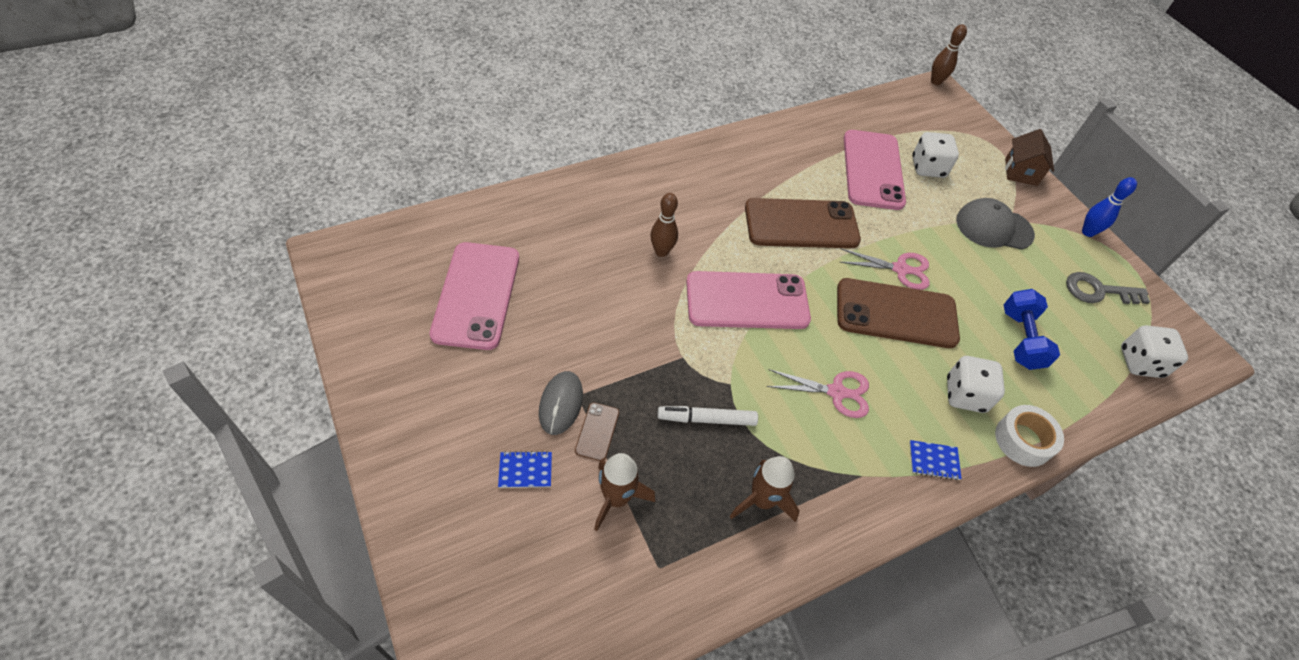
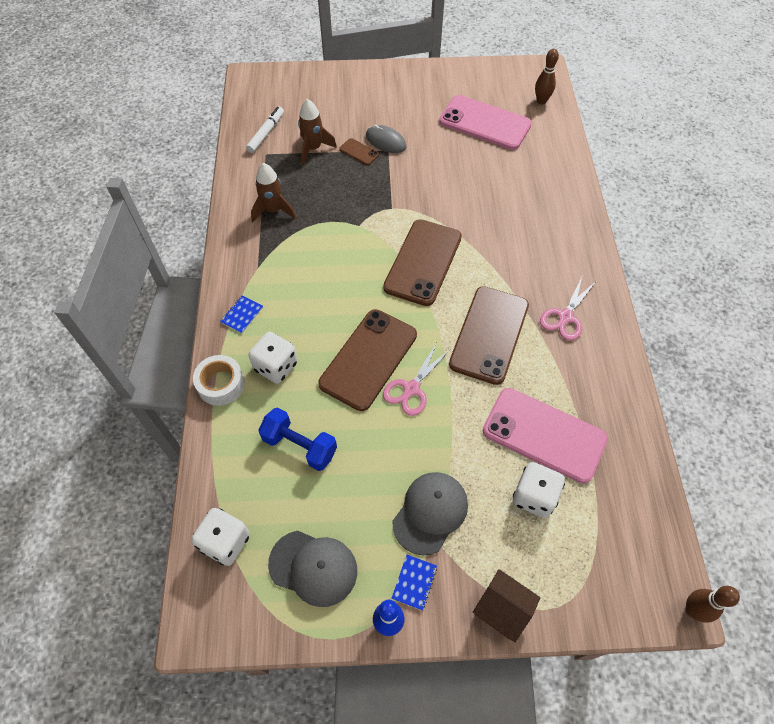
camera: 120 degrees right, 5 degrees up
blue notebook [498,451,552,488] -> blue notebook moved to [392,555,437,610]
brown bowling pin [650,193,678,257] -> brown bowling pin moved to [535,49,559,104]
white marker [657,406,758,426] -> white marker moved to [246,107,284,153]
pink phone [686,271,811,329] -> brown phone [383,219,462,306]
pink scissors [767,369,869,418] -> pink scissors moved to [540,277,596,341]
grey key [1066,272,1150,304] -> grey cap [268,531,357,607]

